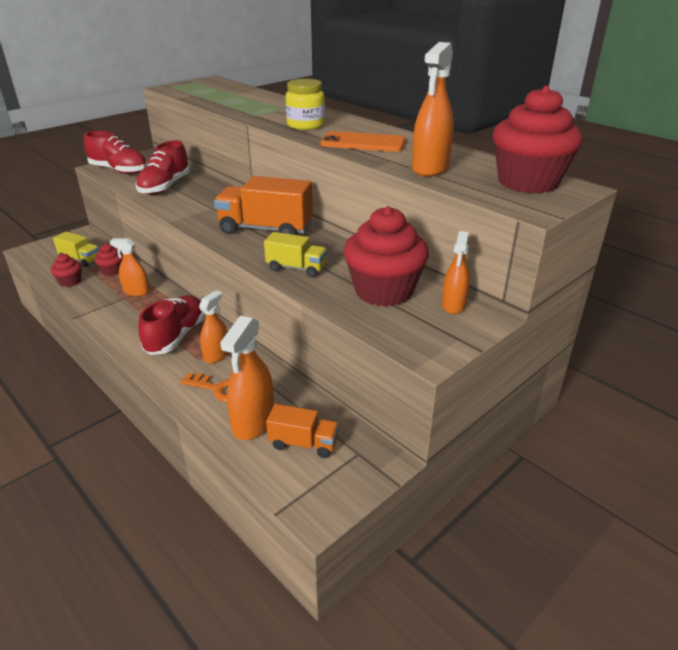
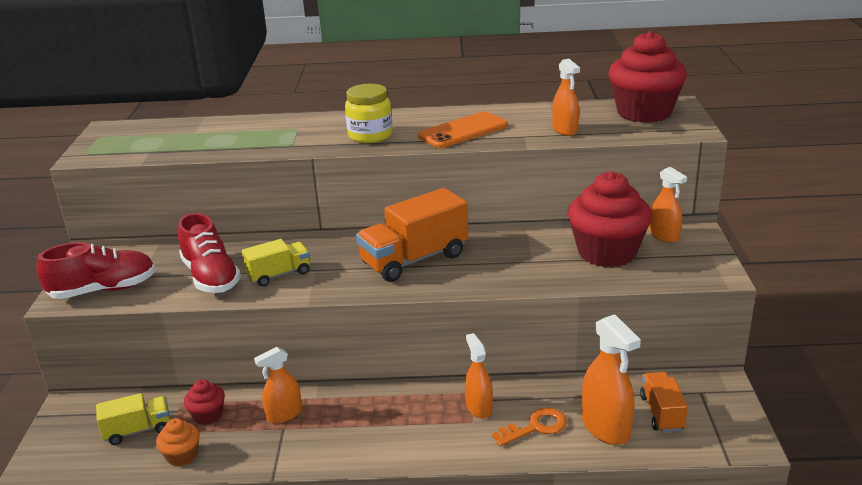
camera: 45 degrees left, 5 degrees down
red cupcake [51,254,82,287] -> orange cupcake [156,418,200,467]
red shoe [138,295,205,355] -> none
yellow truck [264,232,327,277] -> yellow truck moved to [242,239,310,287]
orange truck [266,404,339,458] -> orange truck turned 60 degrees counterclockwise [640,372,688,432]
orange spray bottle [412,42,454,177] -> orange spray bottle [552,59,580,136], size x0.64

